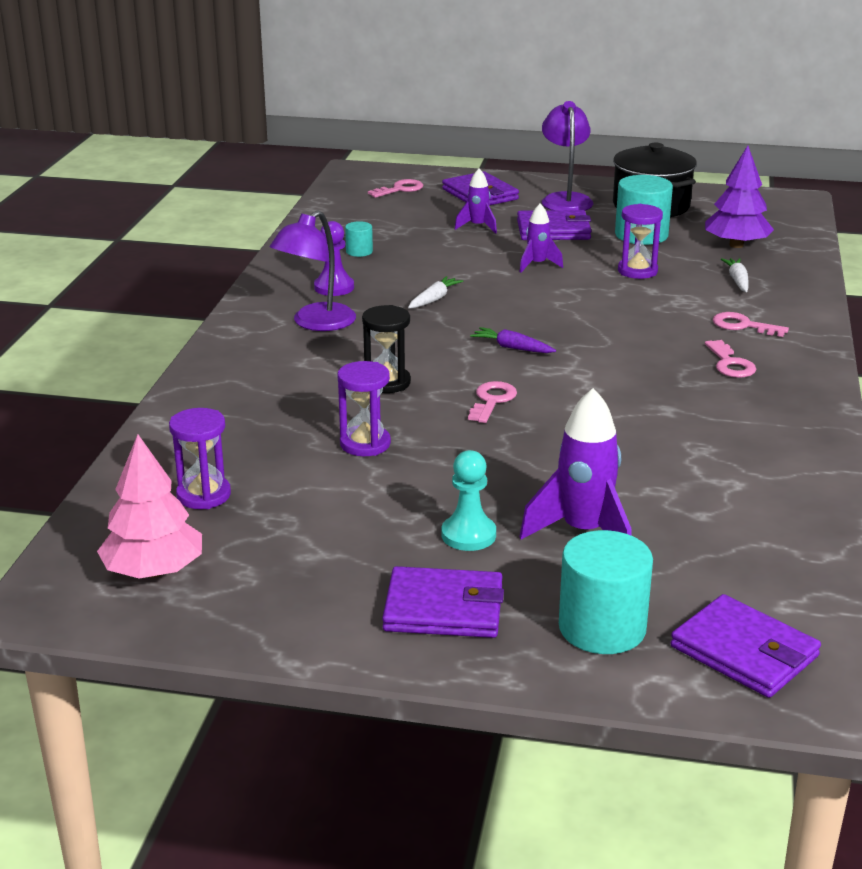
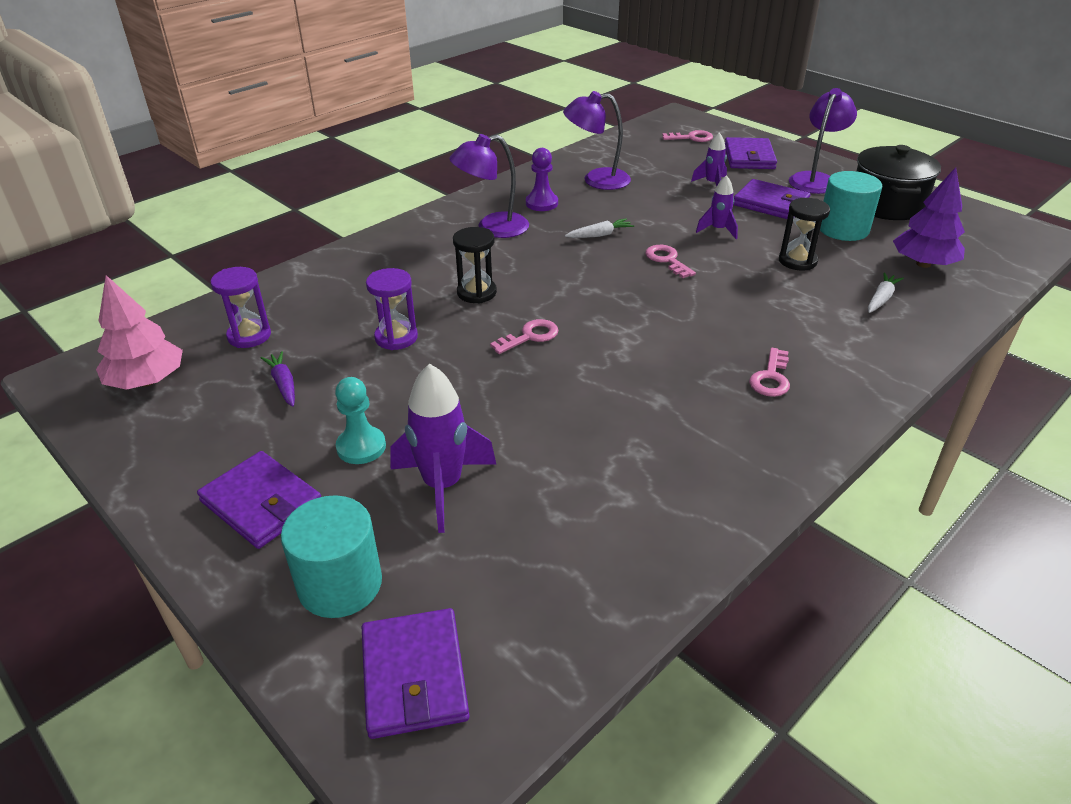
camera: 35 degrees right, 10 degrees up
turquoise cylinder [345,221,373,257] -> purple lamp [563,91,631,190]
purple carrot [470,327,556,353] -> purple carrot moved to [261,351,295,407]
purple hourglass [618,204,663,279] -> black hourglass [779,198,830,271]
pink key [713,312,789,337] -> pink key moved to [645,245,696,278]

